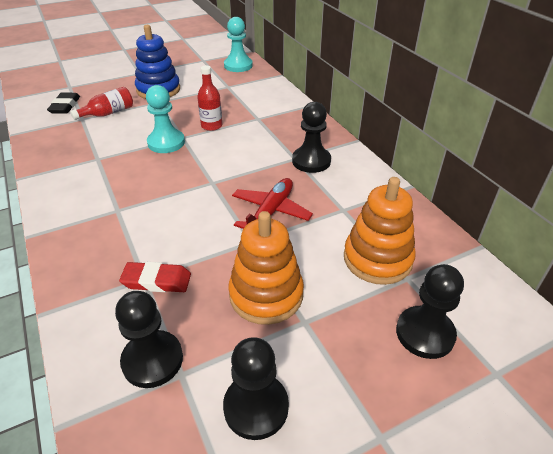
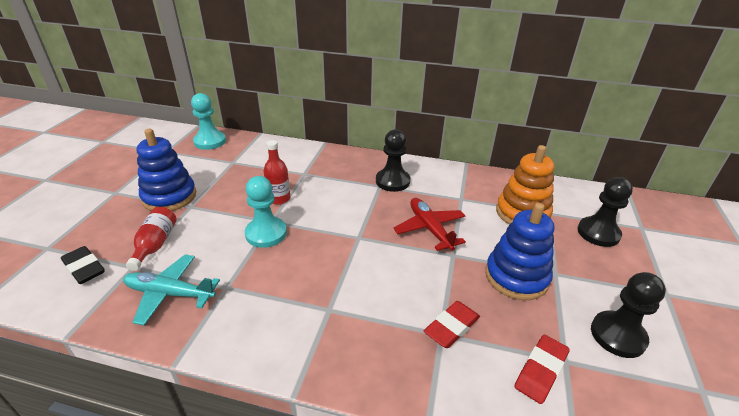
camera: 50 degrees left, 5 degrees down
black pawn [115,291,183,388] -> red eraser [514,335,570,404]
orange stacking toy [228,211,304,325] -> blue stacking toy [485,203,554,300]
none -> turquoise plane [123,255,220,325]

